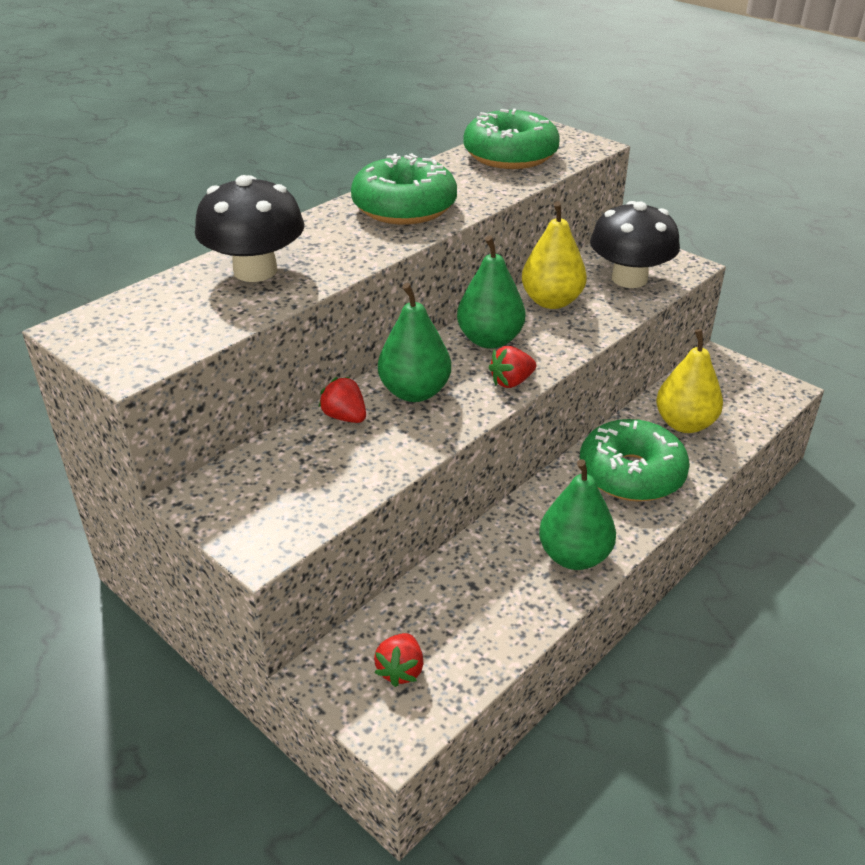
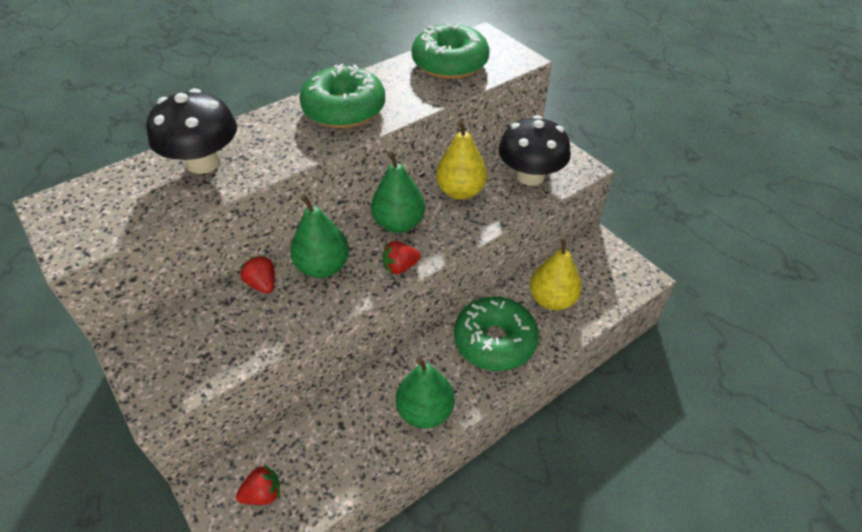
camera: 10 degrees right, 10 degrees up
red strawberry [374,633,423,687] -> red strawberry turned 135 degrees counterclockwise [236,465,280,505]

